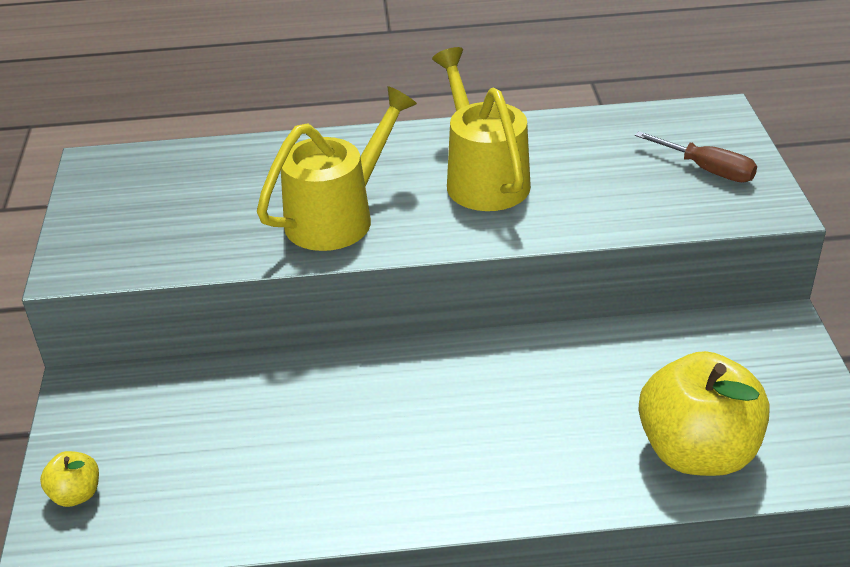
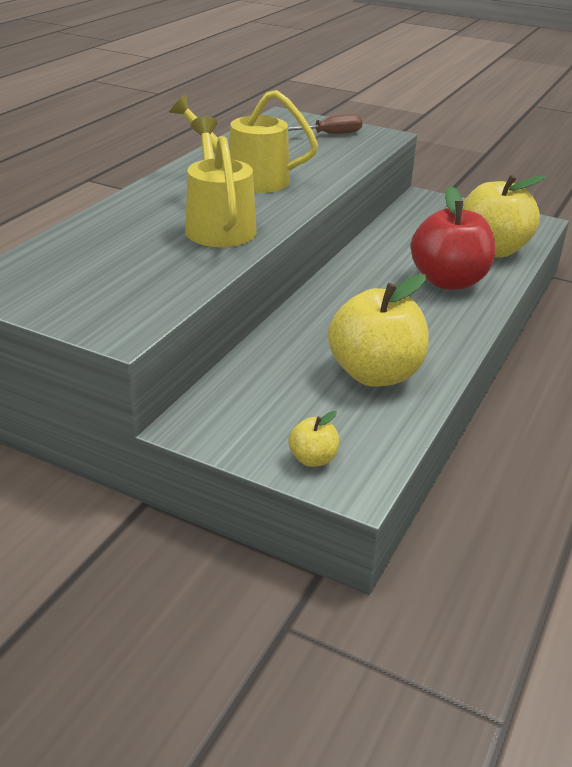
camera: 60 degrees left, 5 degrees down
none -> yellow apple [328,274,429,386]
none -> red apple [411,186,495,290]

